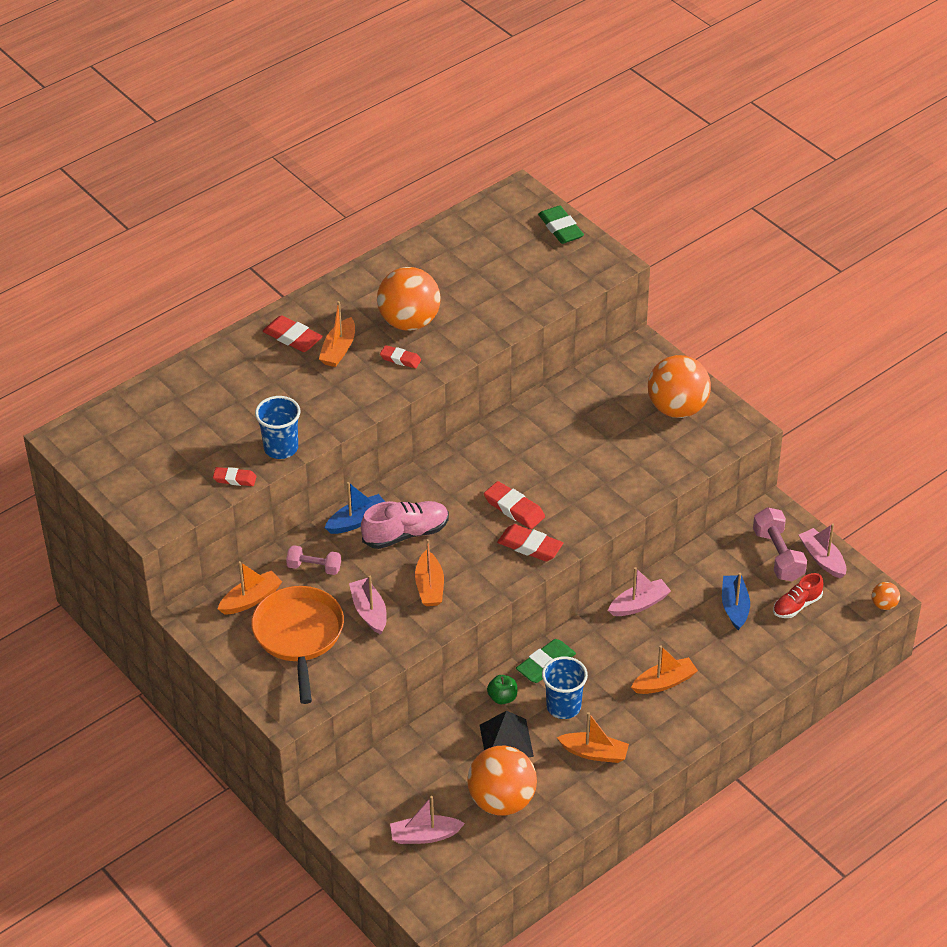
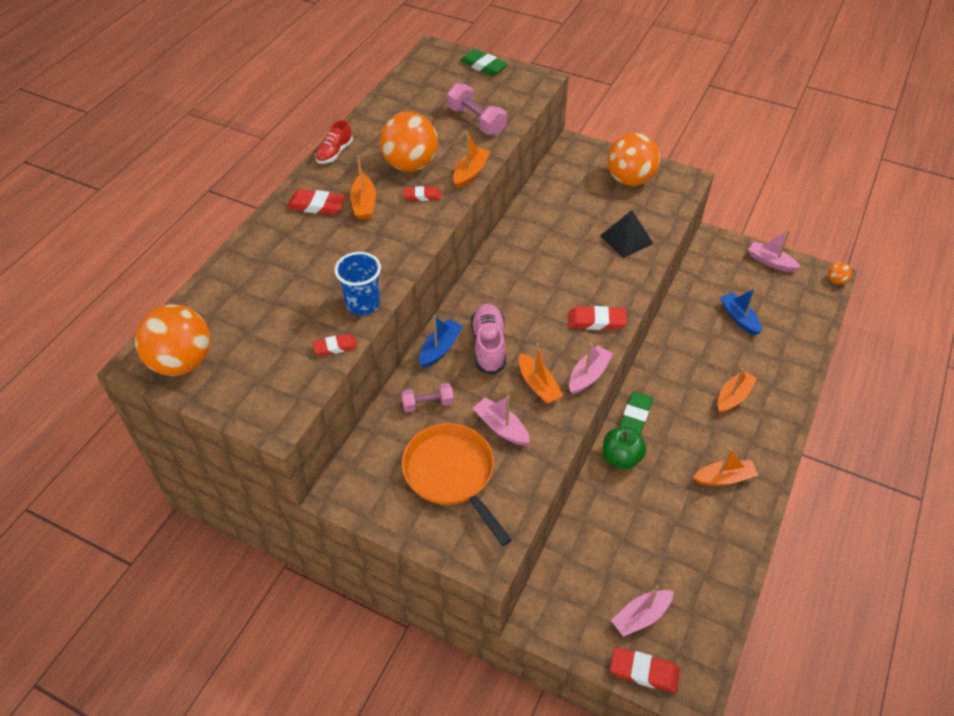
camera: 25 degrees left, 5 degrees up
orange boat [218,561,282,615] -> orange boat moved to [453,133,491,189]
pink shoe [361,501,449,549] -> pink shoe turned 45 degrees counterclockwise [471,304,506,375]
orange ball [467,746,537,816] -> orange ball moved to [135,304,211,376]
black pyramid [480,711,534,757] -> black pyramid moved to [600,210,654,258]
red eraser [484,481,545,529] -> red eraser moved to [610,647,680,693]
green apple [487,675,517,704] -> green apple [603,427,646,469], size x1.56
blue cup [542,656,588,719] -> none
pink boat [608,567,671,616] -> pink boat moved to [569,343,613,395]
pink dumbbell [753,507,807,581] -> pink dumbbell moved to [447,83,507,135]
red shoe [773,573,824,618] -> red shoe moved to [315,120,353,164]

